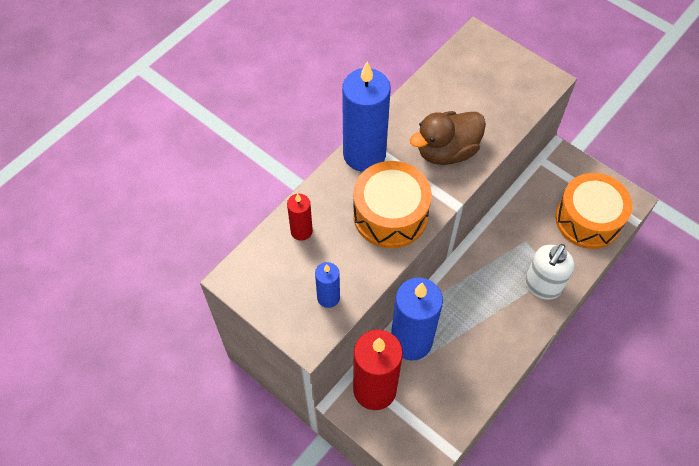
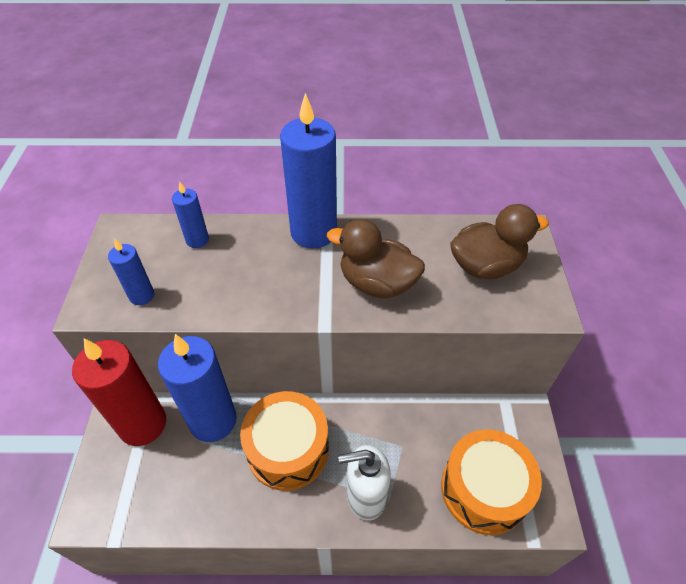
camera: 50 degrees right, 10 degrees down
red candle [287,194,313,241] -> blue candle [172,181,209,248]
orange drum [353,161,432,248] -> orange drum moved to [240,391,329,491]
none -> brown duck [450,204,549,279]

